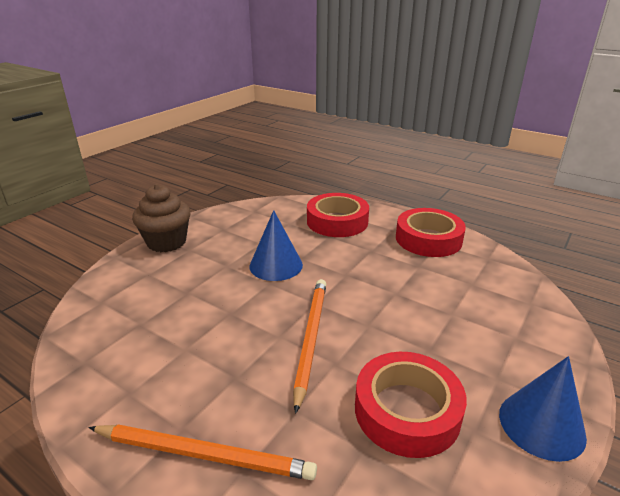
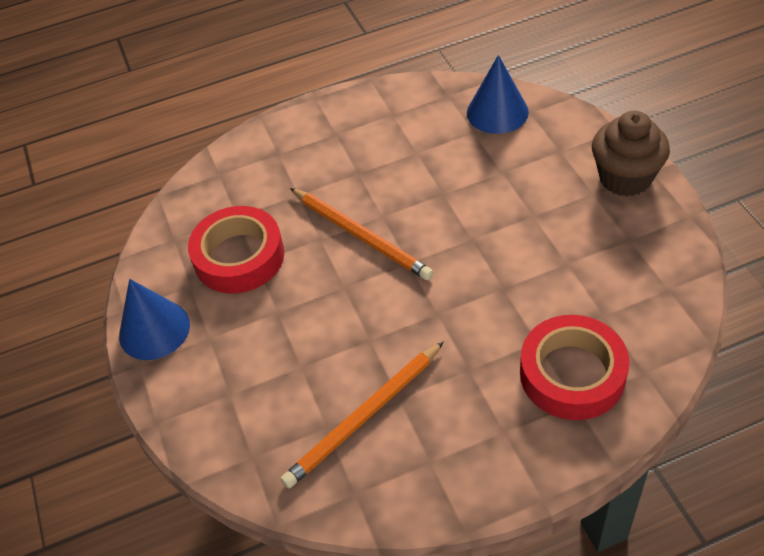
camera: 130 degrees right, 20 degrees up
orange pencil [88,424,317,480] -> orange pencil moved to [281,341,444,488]
blue cone [249,210,303,281] -> blue cone moved to [467,55,529,134]
red tape [396,208,466,257] -> none

